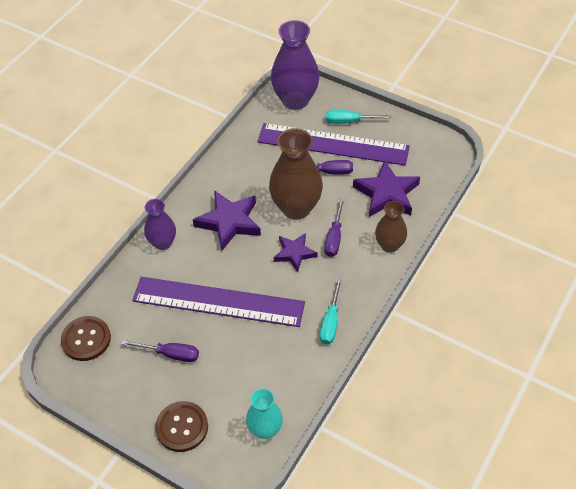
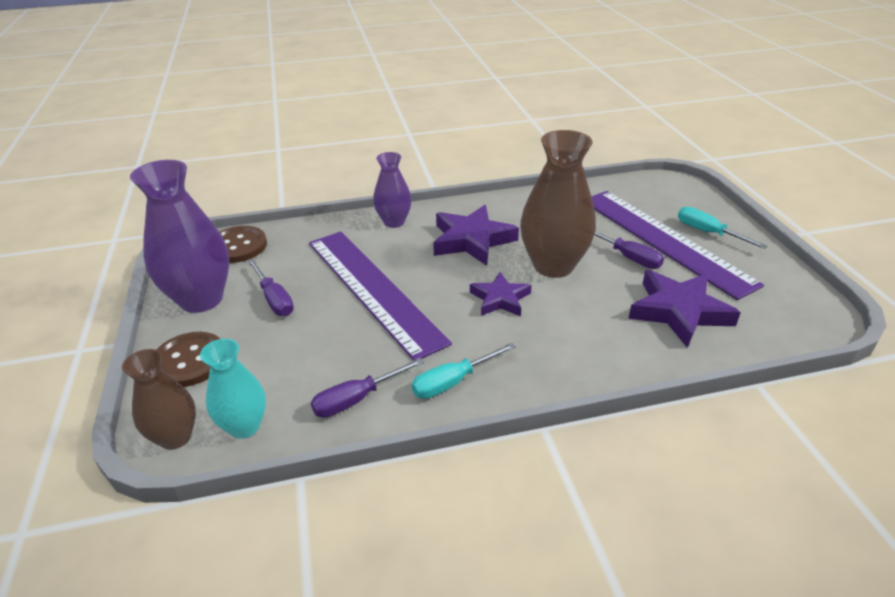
camera: 45 degrees right, 15 degrees down
purple vase [271,20,320,110] -> purple vase moved to [130,160,230,313]
purple screwdriver [324,198,344,257] -> purple screwdriver moved to [311,358,424,418]
brown vase [375,201,407,253] -> brown vase moved to [122,349,196,450]

